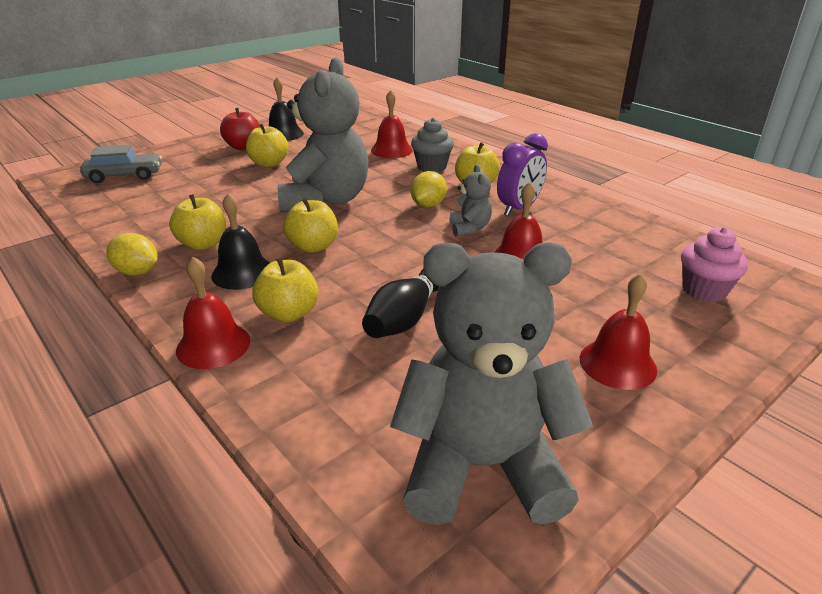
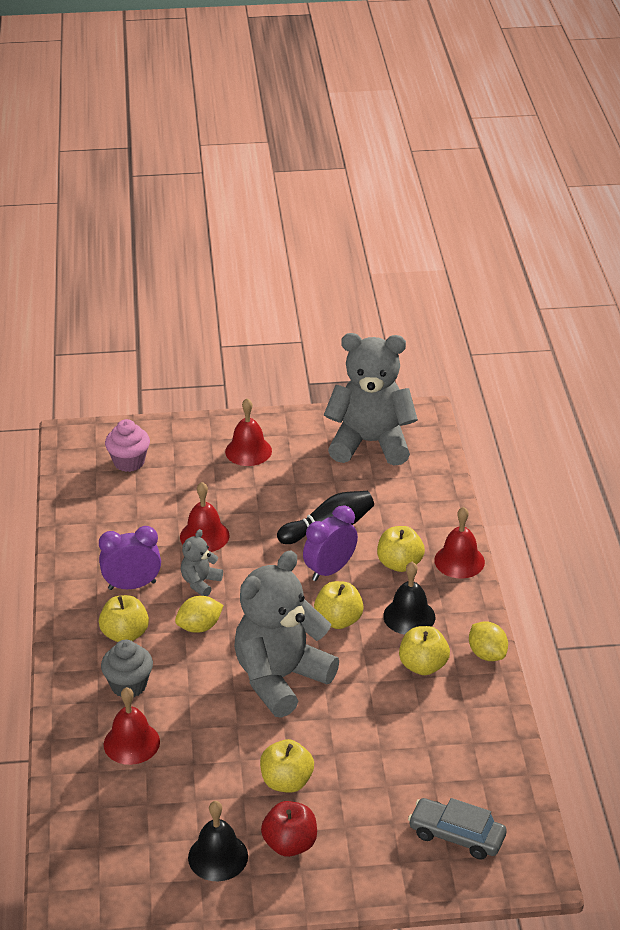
camera: 145 degrees left, 5 degrees up
grey teddy bear [390,242,593,525] -> grey teddy bear turned 150 degrees clockwise [324,333,418,466]
none -> purple clock [303,505,358,581]

